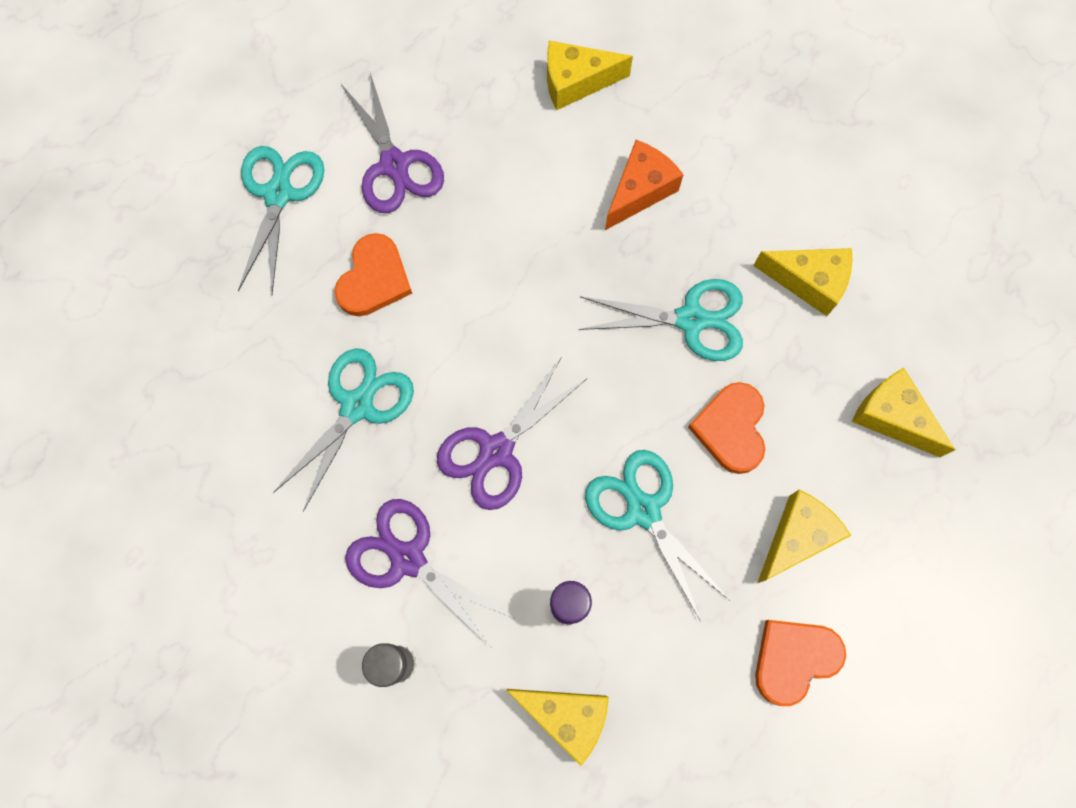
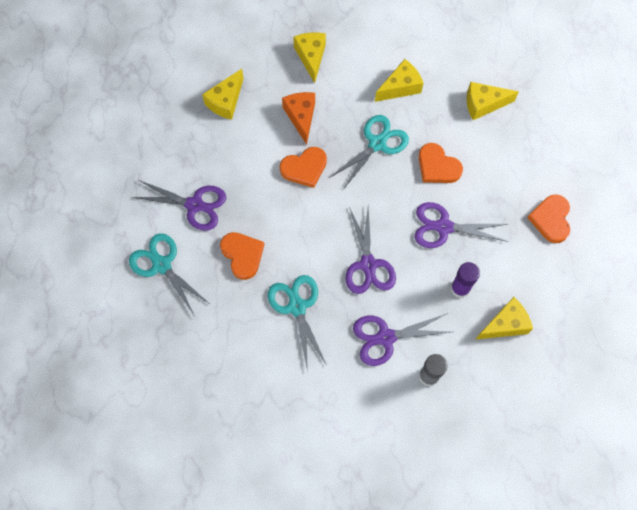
camera: 50 degrees left, 5 degrees down
turquoise scissors [585,450,730,622] -> purple scissors [415,202,509,248]
yellow cheese [757,490,852,583] -> yellow cheese moved to [293,32,326,83]
none -> orange heart [280,147,327,188]

